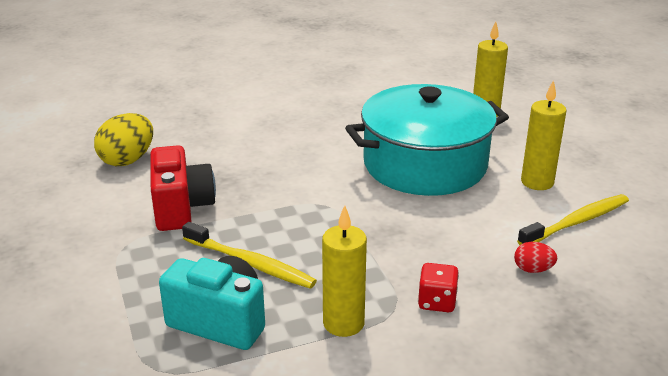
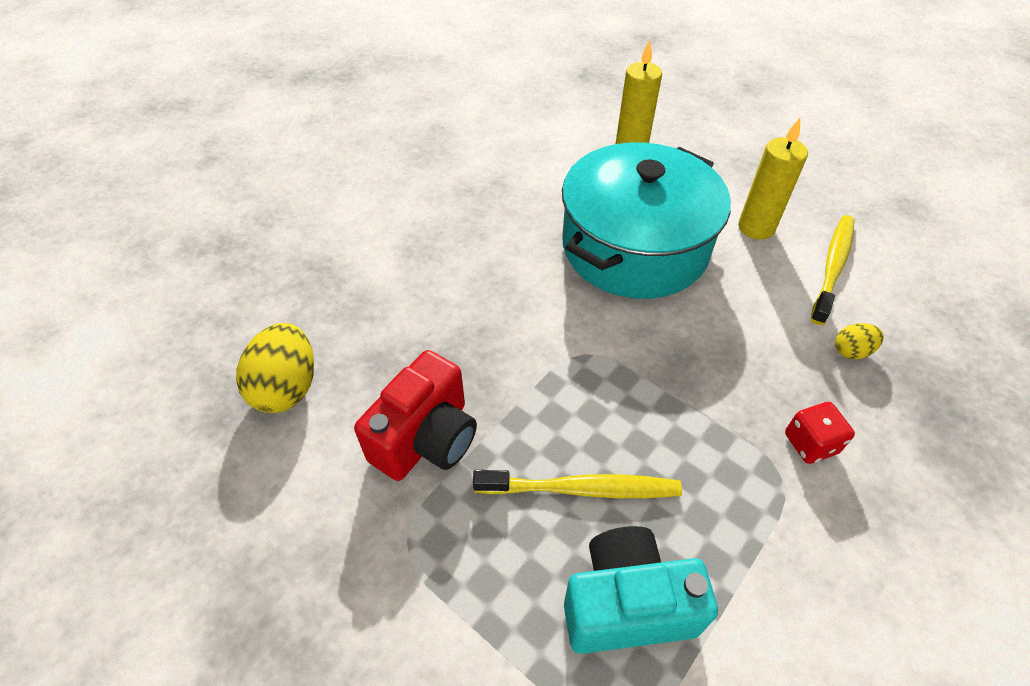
camera: 30 degrees left, 20 degrees up
red camera [150,145,216,231] -> red camera turned 75 degrees clockwise [354,350,477,481]
yellow candle [322,205,367,337] -> none
red egg [514,242,557,273] -> yellow egg [835,323,884,360]

